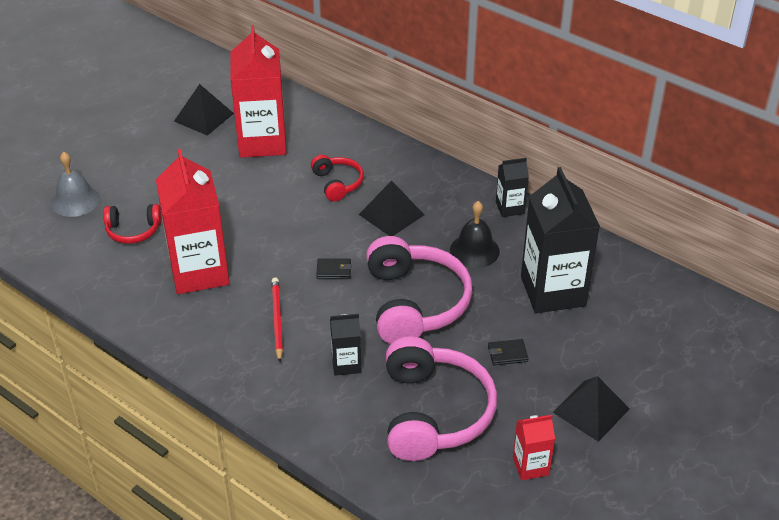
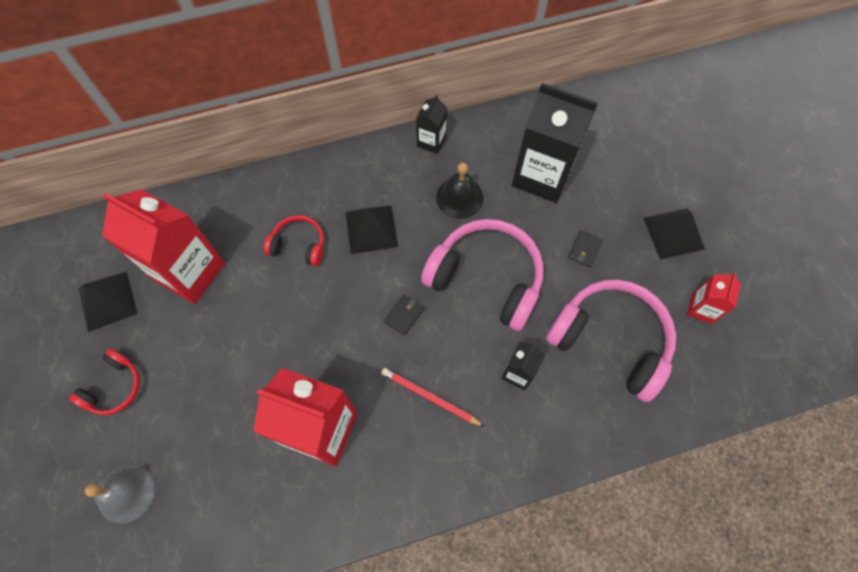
camera: 55 degrees left, 25 degrees up
red headphones [103,204,162,244] -> red headphones moved to [69,348,140,415]

